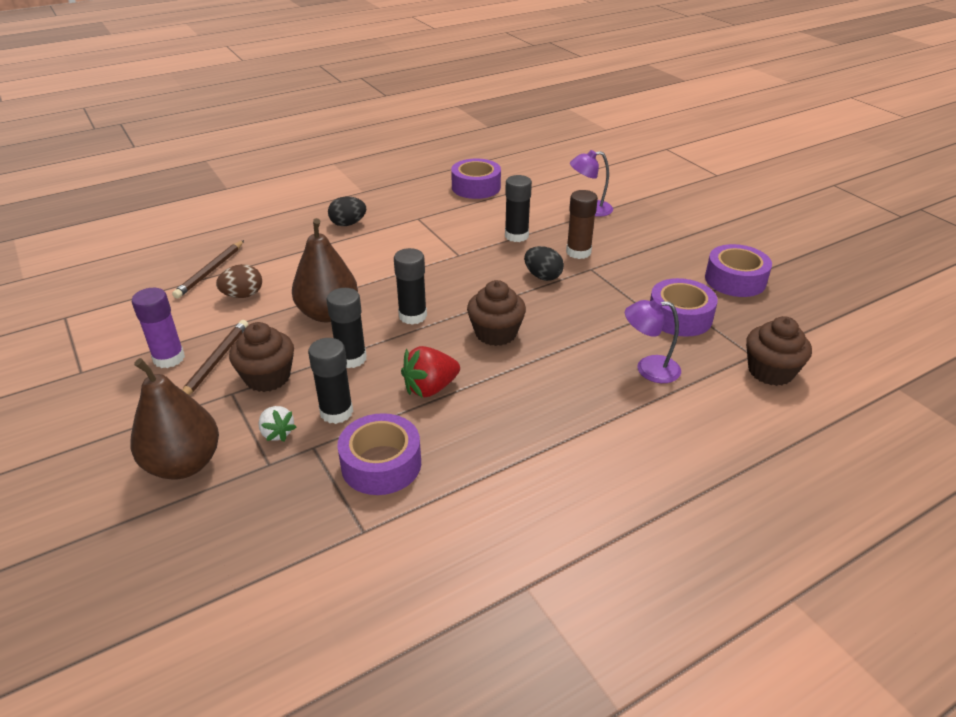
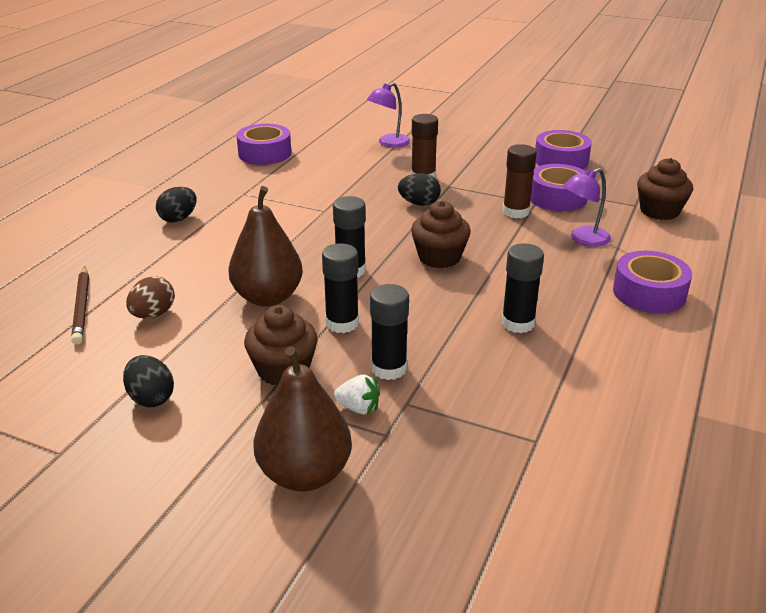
camera: 35 degrees left, 5 degrees down
purple glue stick [132,288,185,368] -> black egg [123,355,174,407]
brown pencil [182,320,248,395] -> none
purple tape [337,413,421,495] -> purple tape moved to [613,251,692,313]
red strawberry [401,346,460,398] -> none
black glue stick [505,175,532,242] -> black glue stick moved to [501,243,544,333]
none -> brown glue stick [503,144,537,218]

